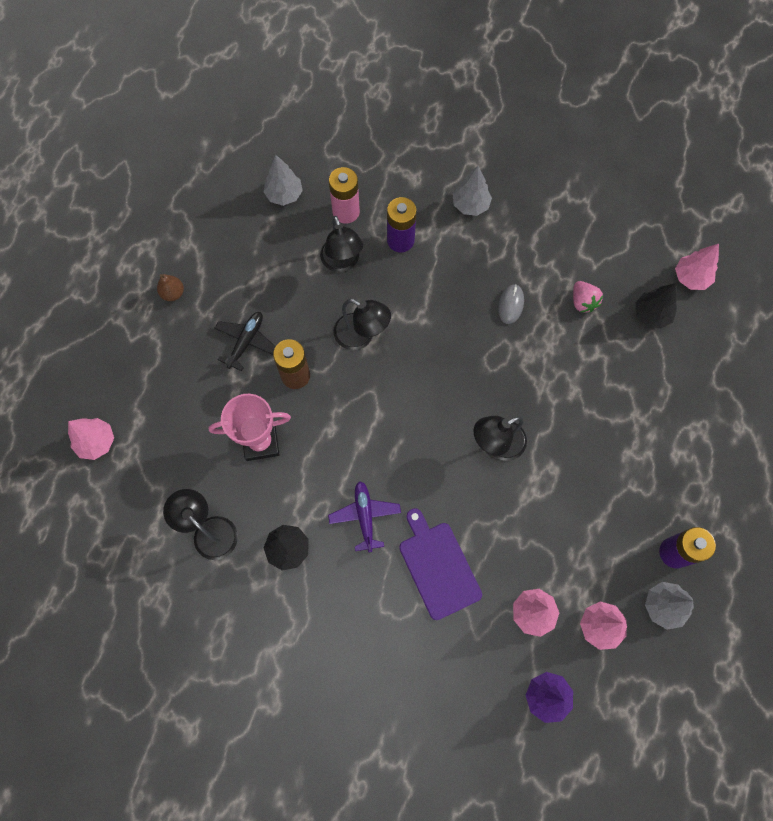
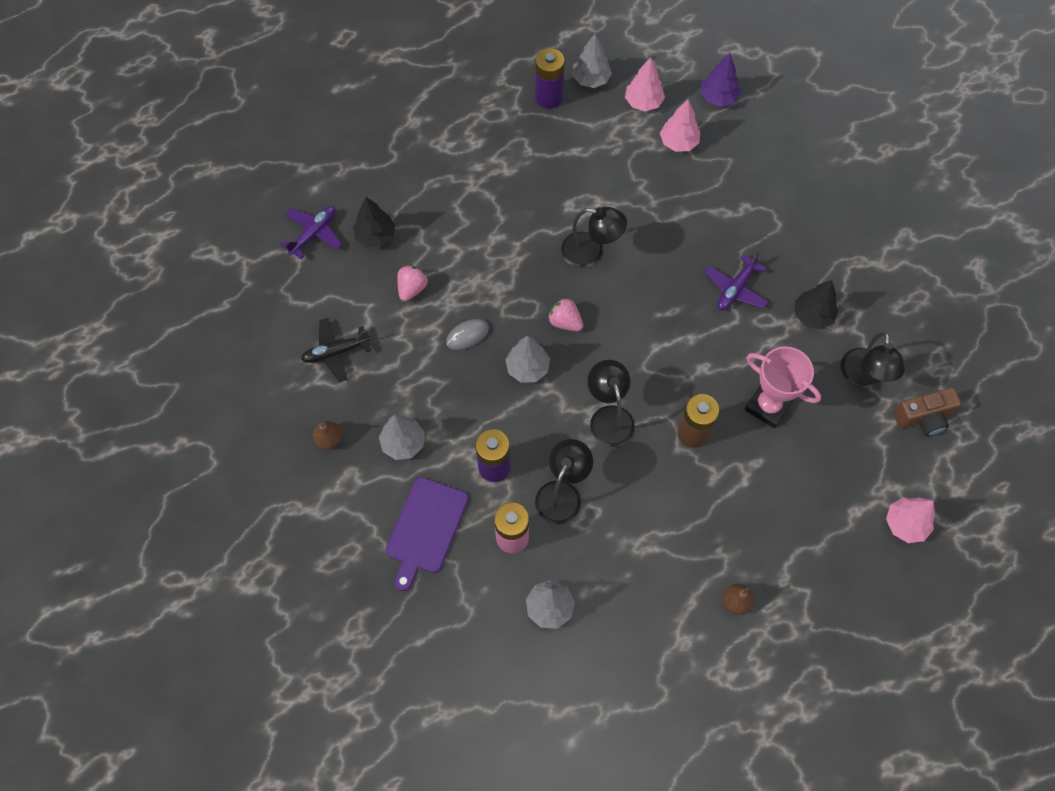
camera: 135 degrees left, 5 degrees down
black plane [214,312,276,371] -> black plane moved to [301,318,371,382]
purple cutting board [399,508,482,620] -> purple cutting board moved to [386,477,469,591]
pink tree [675,244,719,290] -> purple plane [281,206,342,259]
none -> brown pear [313,421,342,450]
none -> grey tree [505,336,550,383]
none -> pink strawberry [548,297,583,331]
none -> brown camera [893,387,961,436]

